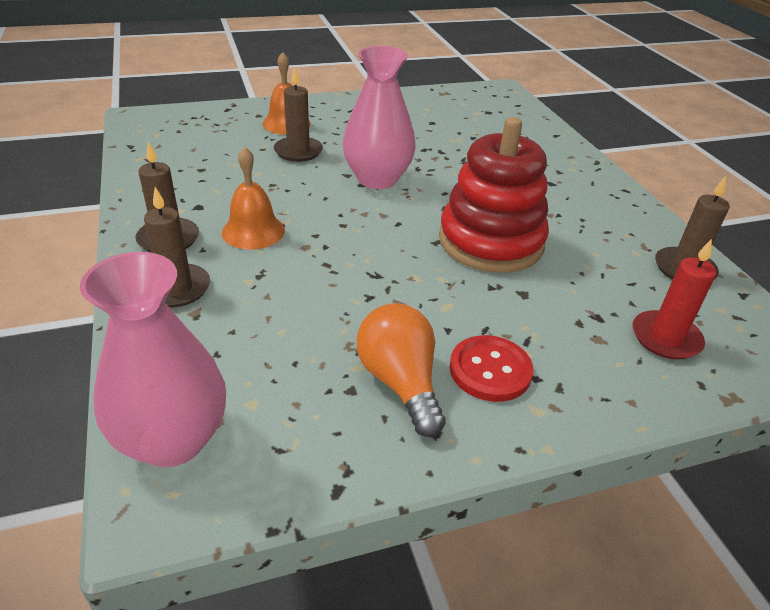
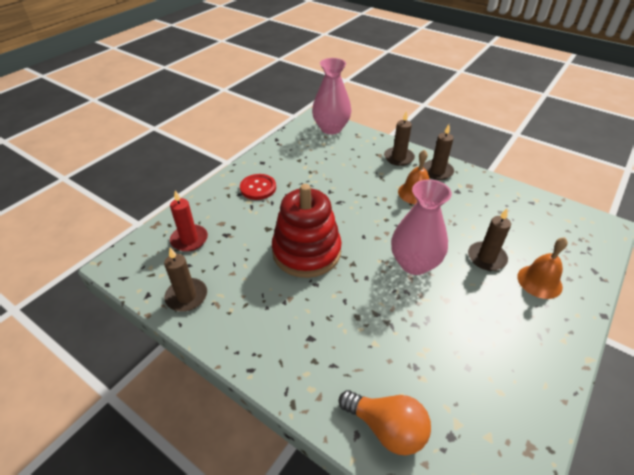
camera: 145 degrees right, 5 degrees up
orange light bulb [357,304,446,437] -> orange light bulb moved to [339,390,431,455]

